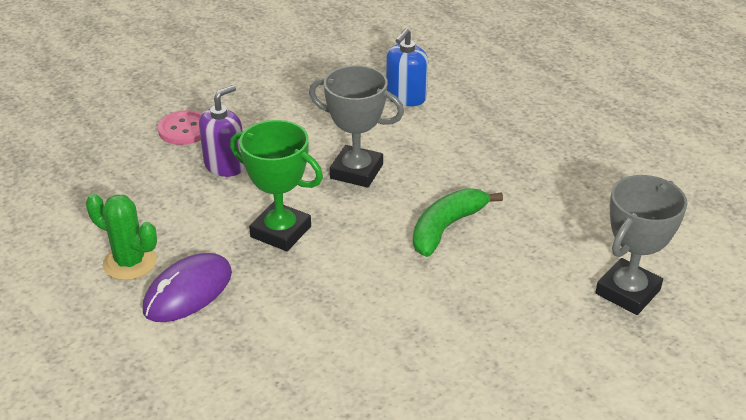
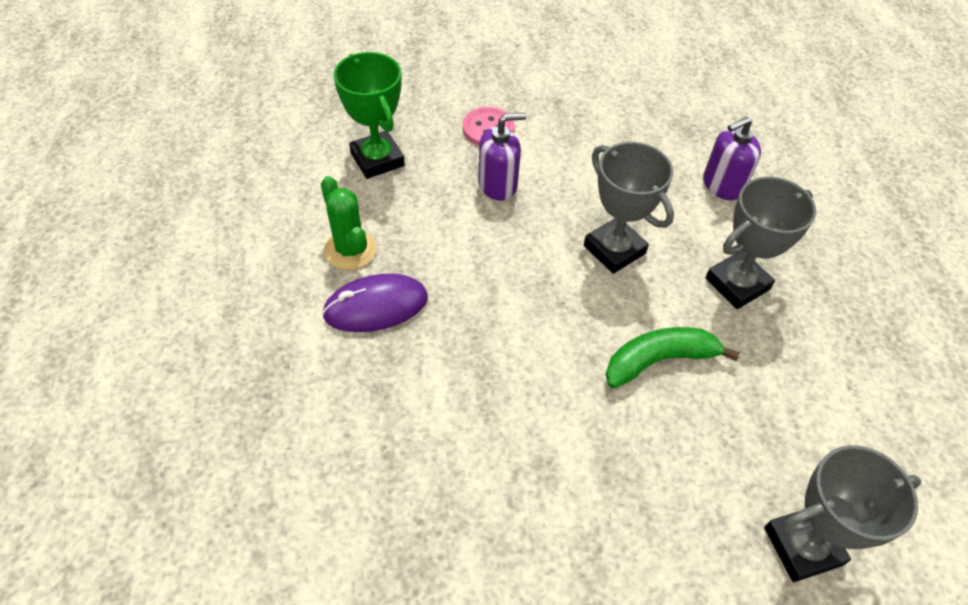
camera: 30 degrees right, 15 degrees up
green trophy [230,120,323,251] -> green trophy moved to [334,52,405,179]
blue soap dispenser [386,28,428,106] -> purple soap dispenser [703,117,761,200]
none -> grey trophy [705,177,816,309]

